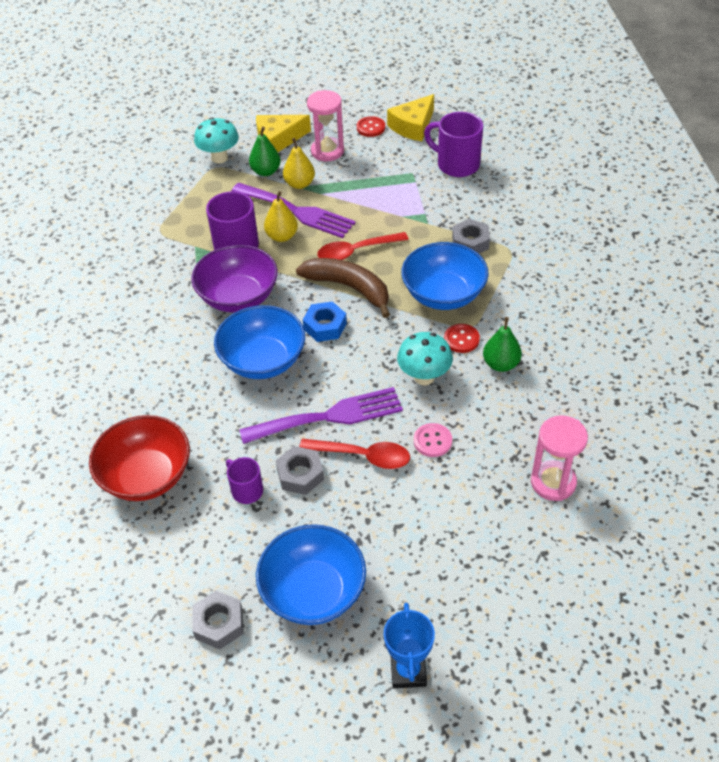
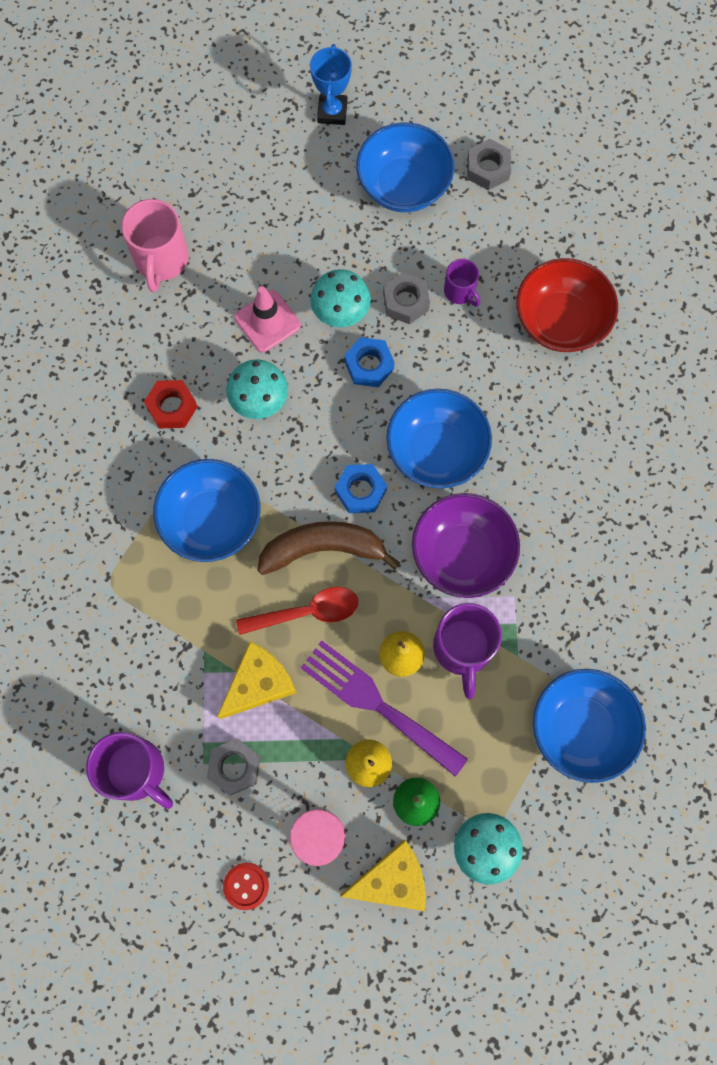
camera: 175 degrees left, 25 degrees up
purple fork [239,387,403,444] -> blue nut [344,337,395,388]
brown banana [296,258,390,318] -> brown banana turned 135 degrees clockwise [257,521,400,575]
red spoon [299,439,410,469] -> turquoise mushroom [310,269,371,327]
yellow cheese [387,94,434,141] -> yellow cheese moved to [217,641,297,719]
pink button [414,423,452,457] -> pink traffic cone [234,286,301,352]
red button [444,324,480,353] -> none
grey nut [452,219,490,254] -> grey nut moved to [207,738,261,795]
green pear [483,317,522,372] -> red nut [144,380,198,429]
pink hourglass [531,415,588,501] -> pink mug [121,199,188,292]
none -> blue bowl [533,669,646,783]

